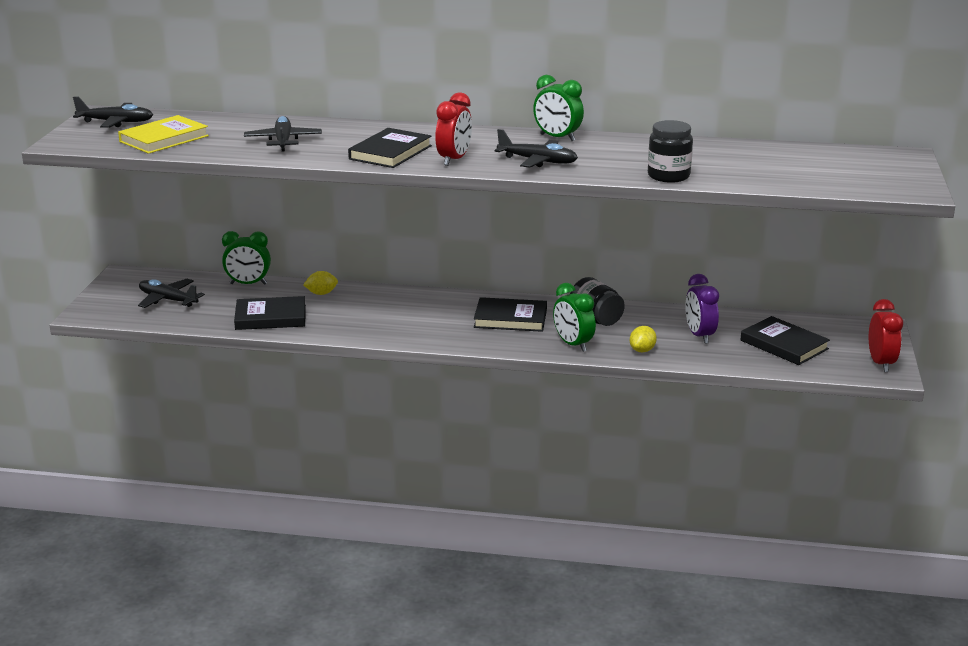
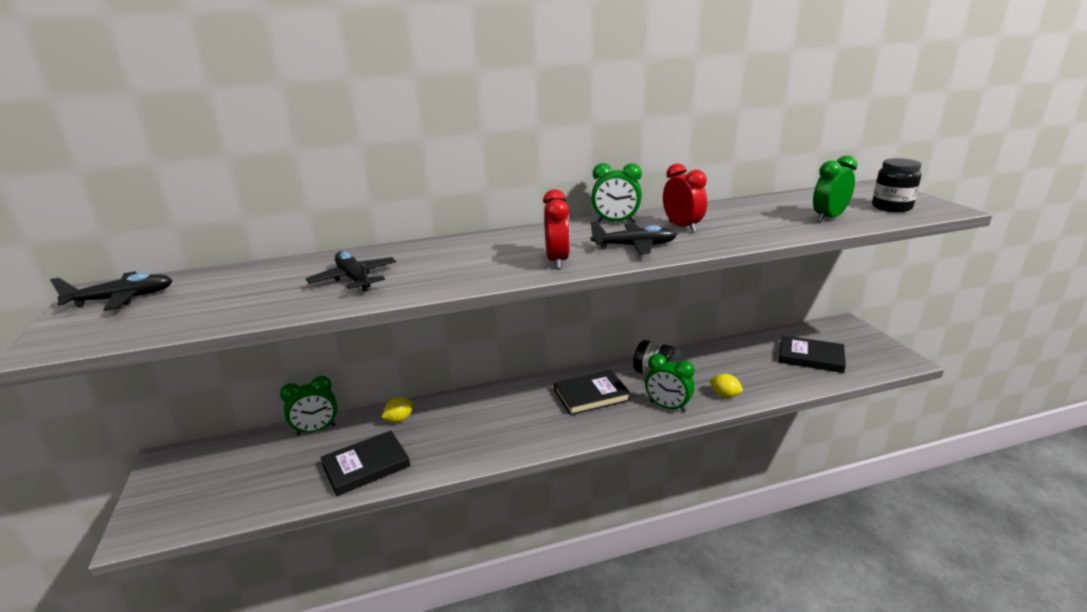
camera: 25 degrees left, 0 degrees up
yellow book [118,115,209,154] -> none
black plane [138,279,205,308] -> none
black book [348,128,432,168] -> none
yellow lemon [630,326,657,353] -> yellow lemon turned 60 degrees counterclockwise [709,374,743,398]
black jar [648,120,693,183] -> black jar moved to [872,158,921,212]
purple clock [685,274,719,344] -> none
red clock [869,299,903,372] -> red clock moved to [663,163,707,232]
none -> green clock [813,155,857,222]

